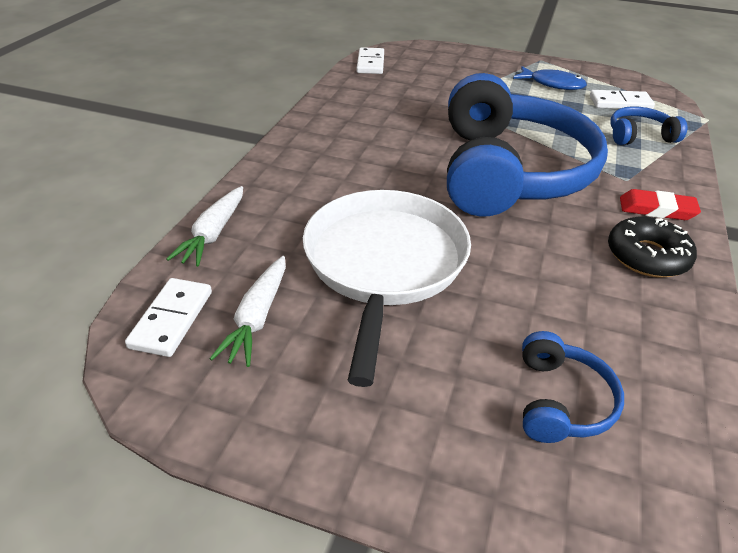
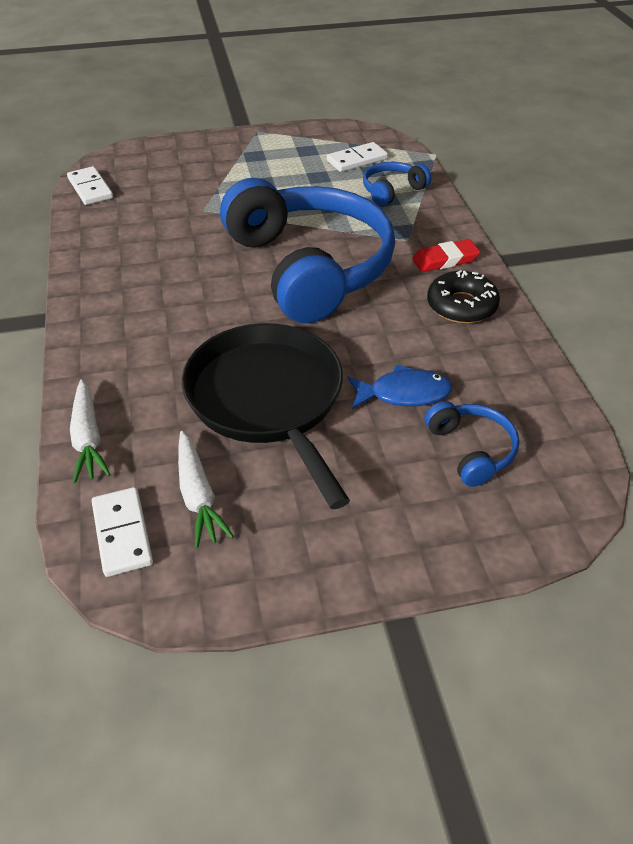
camera: 30 degrees left, 5 degrees up
white pan [303,190,471,387] -> black pan [182,323,350,509]
blue fish [513,66,587,90] -> blue fish moved to [347,365,452,409]

